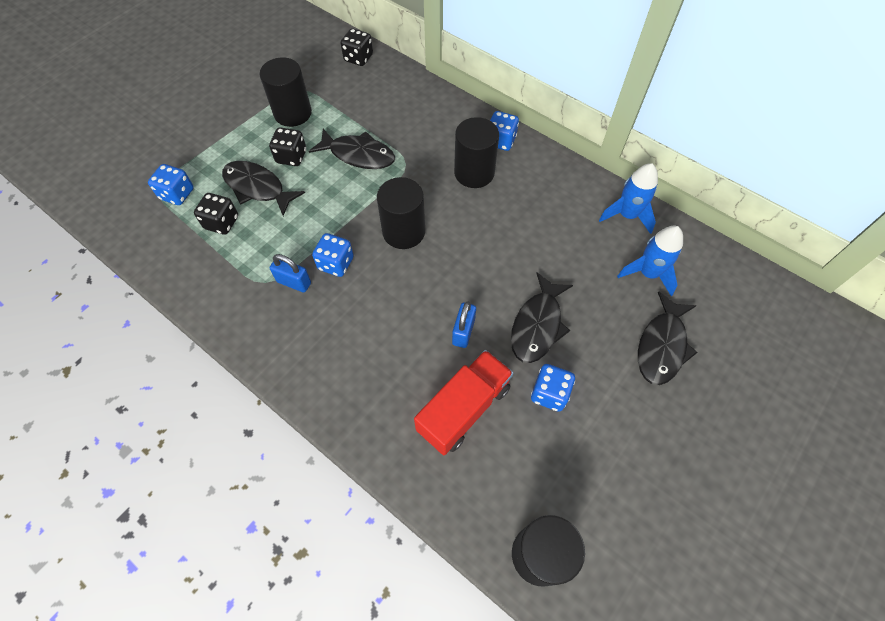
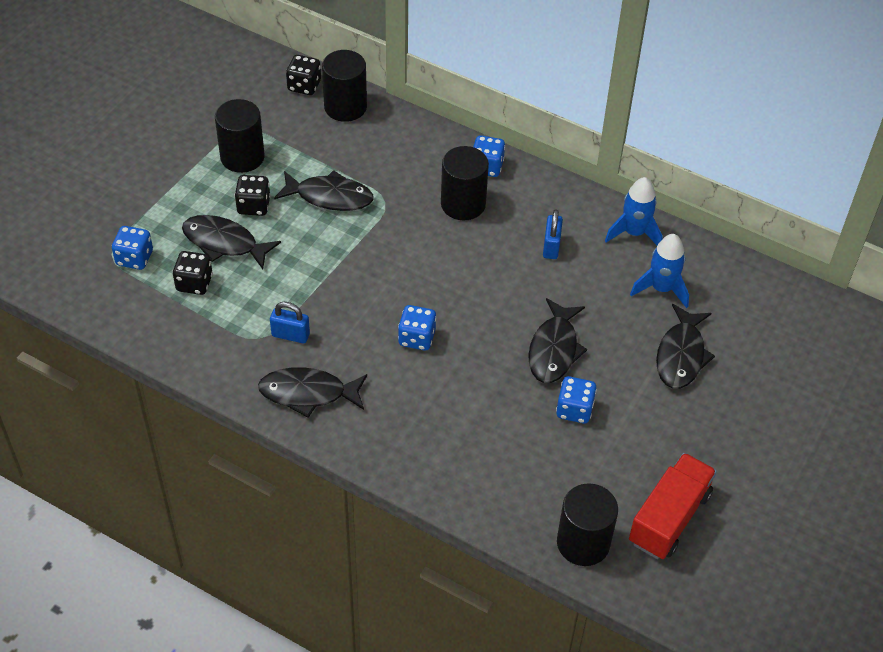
camera: 10 degrees left, 10 degrees down
blue dice [312,233,354,277] -> blue dice moved to [398,305,436,350]
black cylinder [377,177,425,249] -> black cylinder moved to [322,50,367,122]
red truck [414,350,513,455] -> red truck moved to [629,453,717,559]
blue padlock [452,301,476,348] -> blue padlock moved to [543,209,563,259]
none -> black fish [258,367,367,418]

